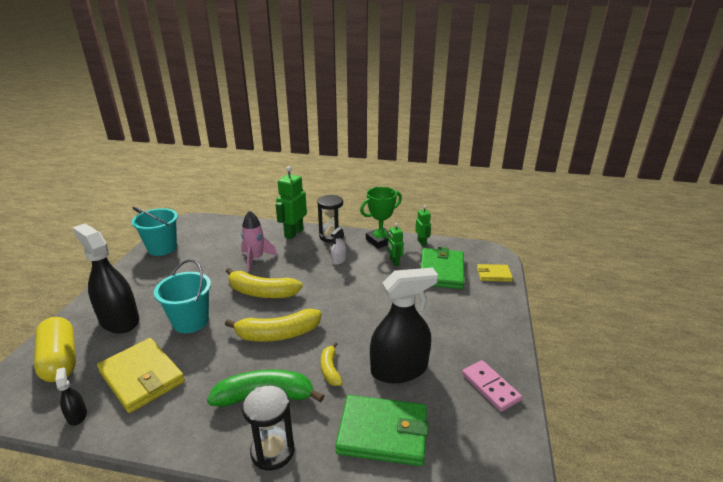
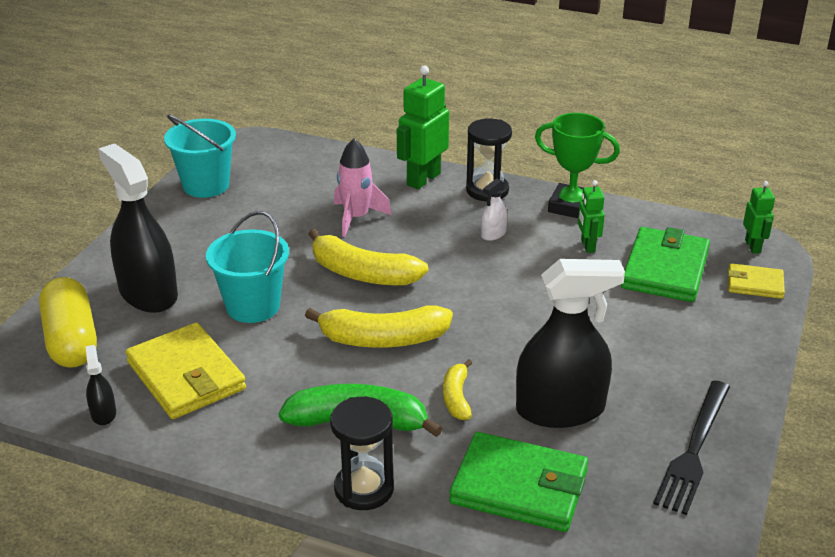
camera: 10 degrees right, 5 degrees up
green trophy [360,187,402,249] -> green trophy turned 45 degrees clockwise [535,113,620,218]
green robot [415,205,431,247] -> green robot moved to [743,181,775,253]
pink domino [462,360,522,412] -> black fork [653,380,730,515]

